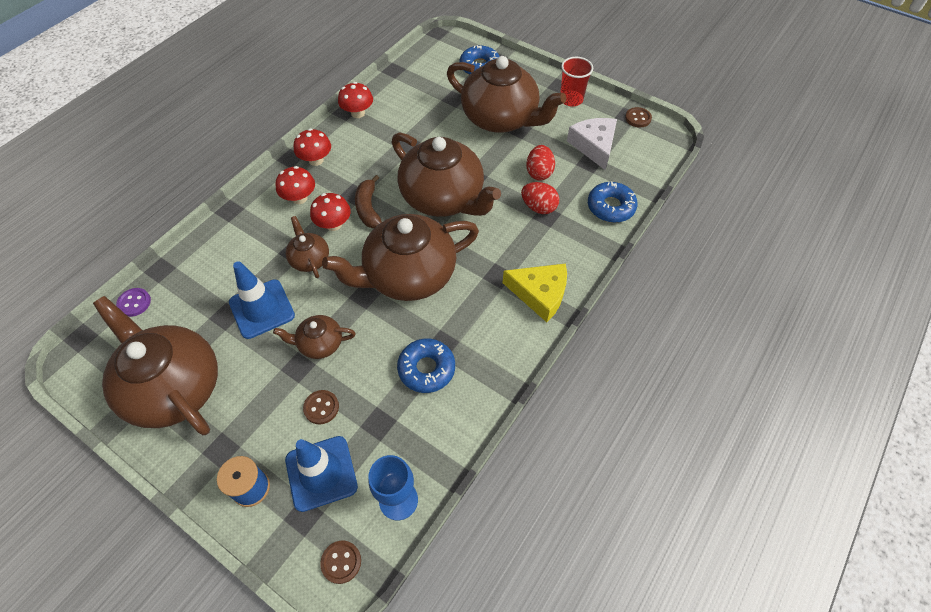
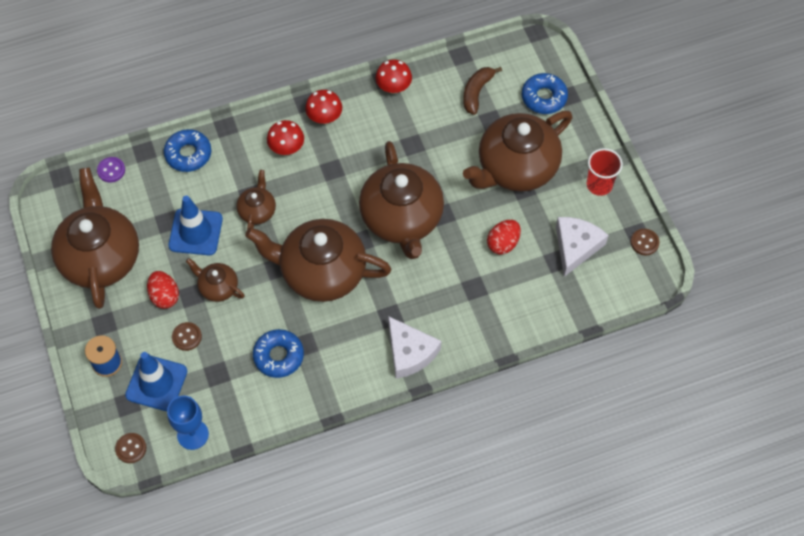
camera: 35 degrees right, 5 degrees up
red mushroom [310,193,351,231] -> none
brown banana [355,175,382,228] -> brown banana moved to [463,67,502,115]
brown teapot [447,56,566,133] -> brown teapot turned 75 degrees clockwise [463,111,572,192]
yellow cheese [503,263,567,322] -> white cheese [388,316,442,379]
red egg [521,182,559,214] -> red egg moved to [147,271,179,309]
blue donut [588,182,638,223] -> blue donut moved to [164,129,211,172]

